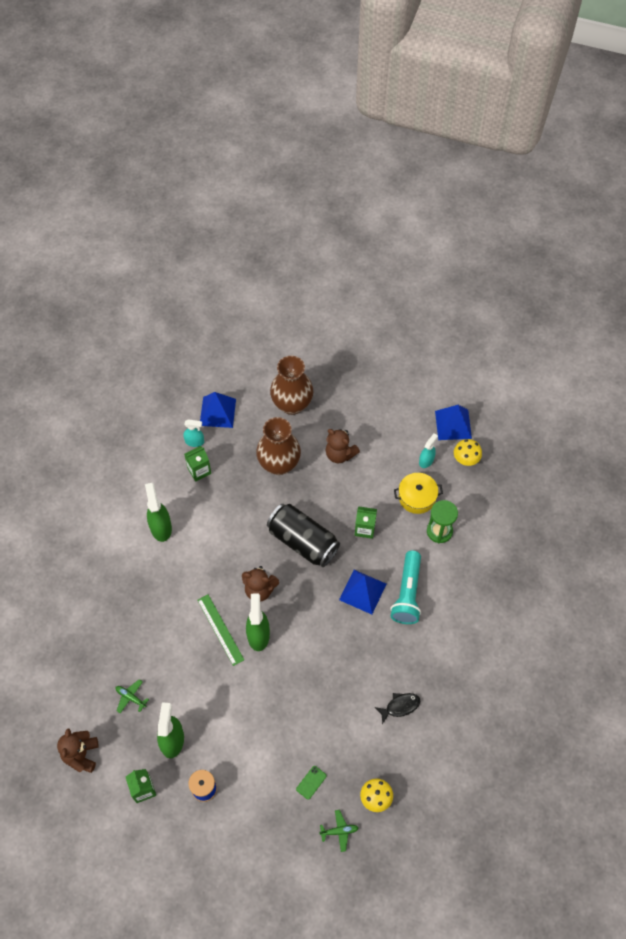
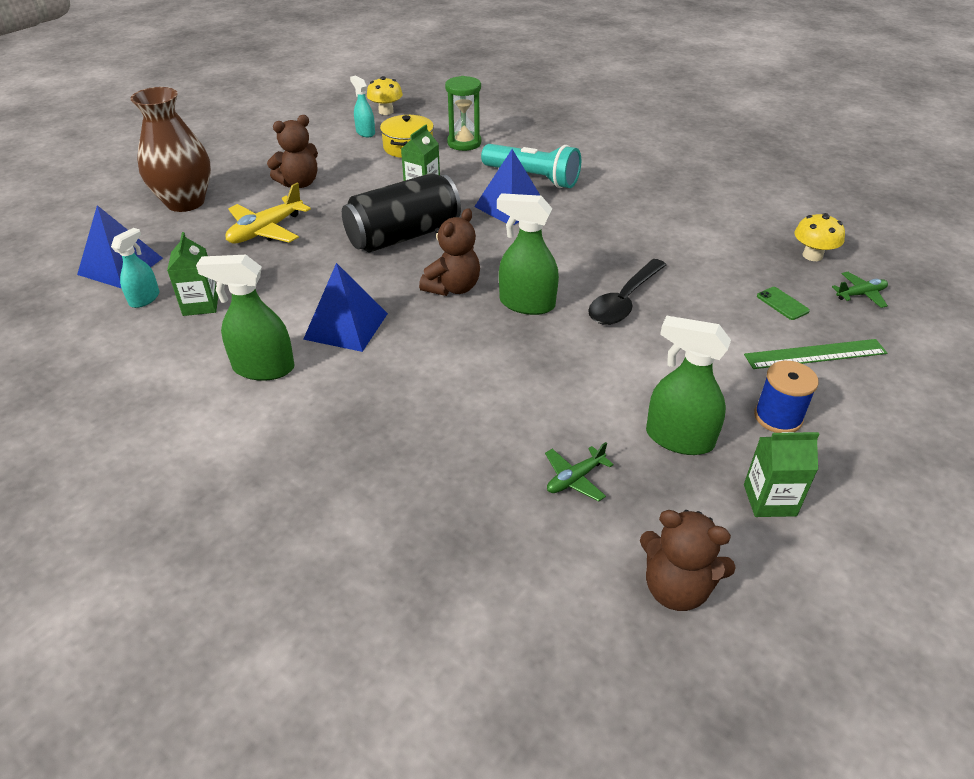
camera: 70 degrees left, 20 degrees down
green ruler [197,594,244,666] -> green ruler moved to [744,339,887,369]
brown vase [256,417,301,475] -> yellow plane [226,182,311,244]
green plane [319,810,358,852] -> green plane turned 60 degrees clockwise [832,272,888,308]
black fish [375,693,421,724] -> none
blue pyramid [435,405,472,440] -> blue pyramid moved to [303,263,388,352]
none -> black spoon [588,259,666,325]

